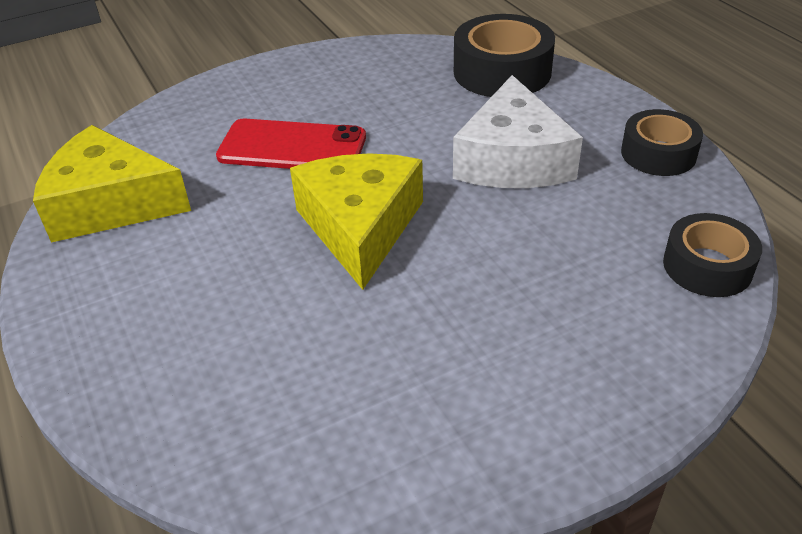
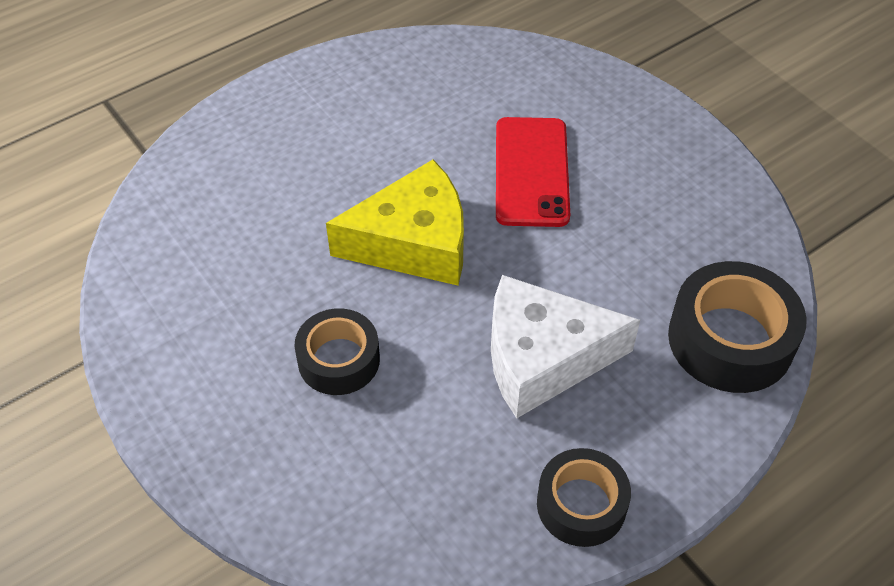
camera: 80 degrees right, 10 degrees up
yellow cheese [33,125,191,243] -> none
black tape [663,213,762,297] -> black tape moved to [294,308,380,395]

